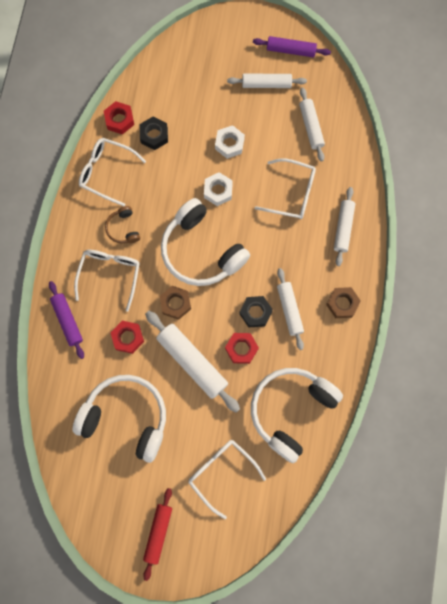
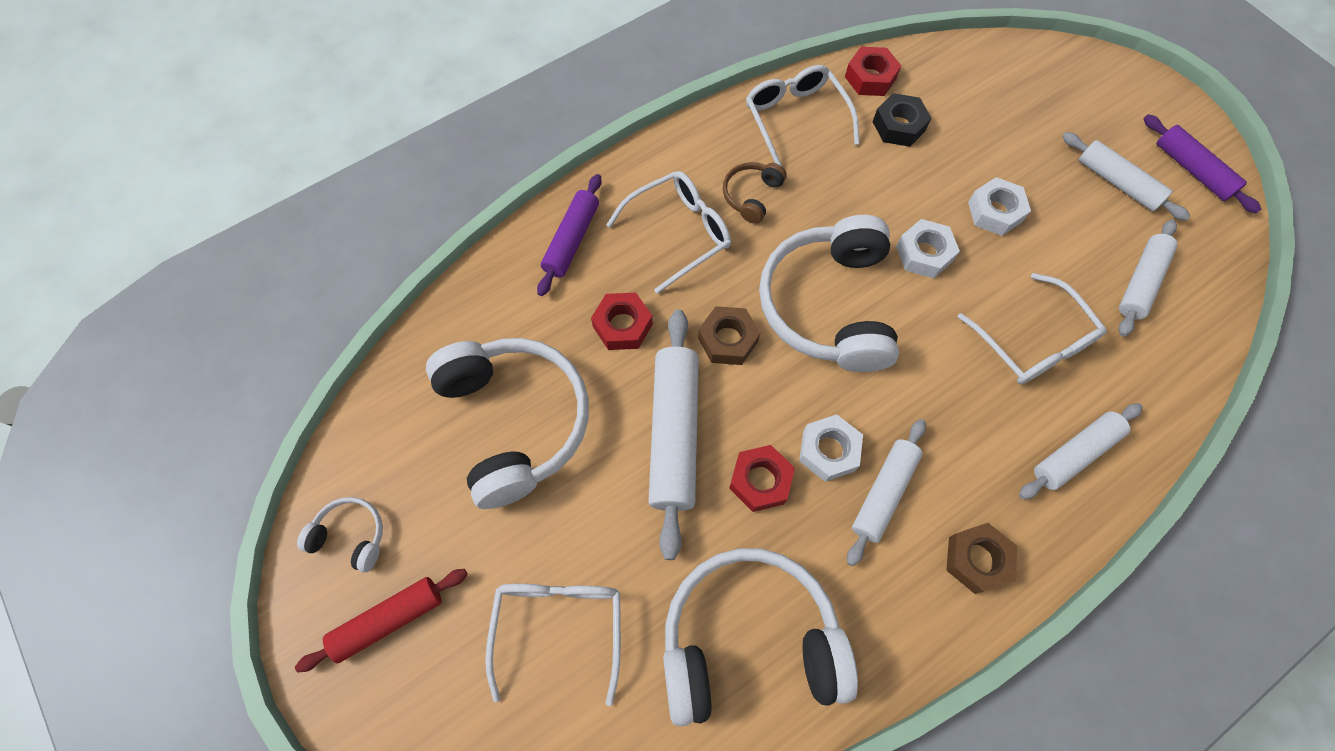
camera: 45 degrees right, 10 degrees down
black nut [239,296,273,327] -> white nut [799,414,863,482]
none -> white headphones [297,497,383,572]

